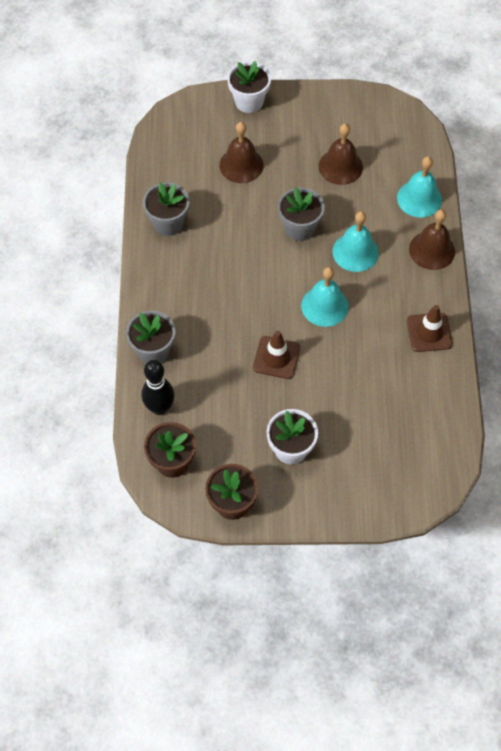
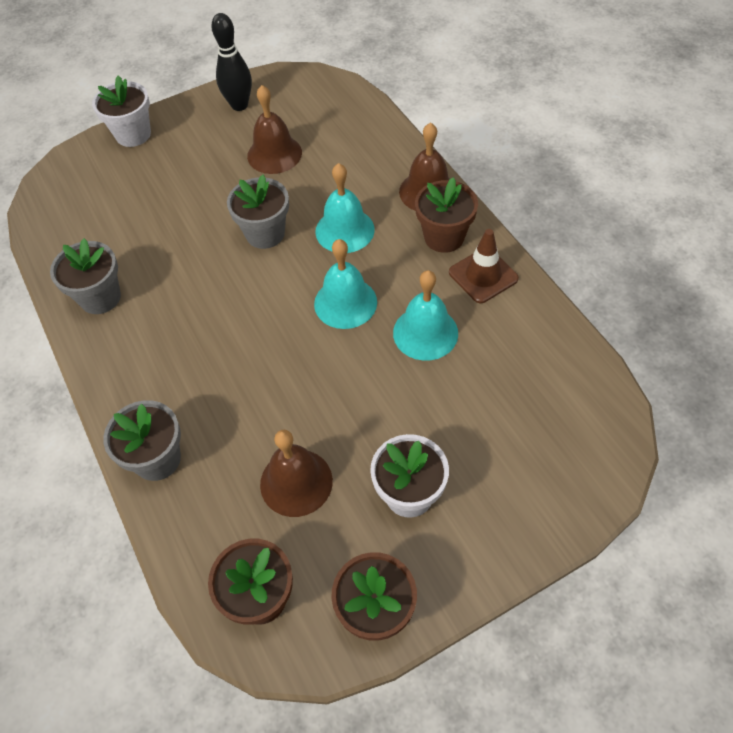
camera: 25 degrees left, 5 degrees down
black bowling pin [142,360,174,415] -> black bowling pin moved to [211,13,252,111]
brown bell [219,122,264,183] -> brown bell moved to [260,430,333,517]
brown traffic cone [253,331,300,379] -> none
turquoise bell [397,156,442,218] -> turquoise bell moved to [393,270,458,360]
none -> brown flower pot [415,177,478,253]

